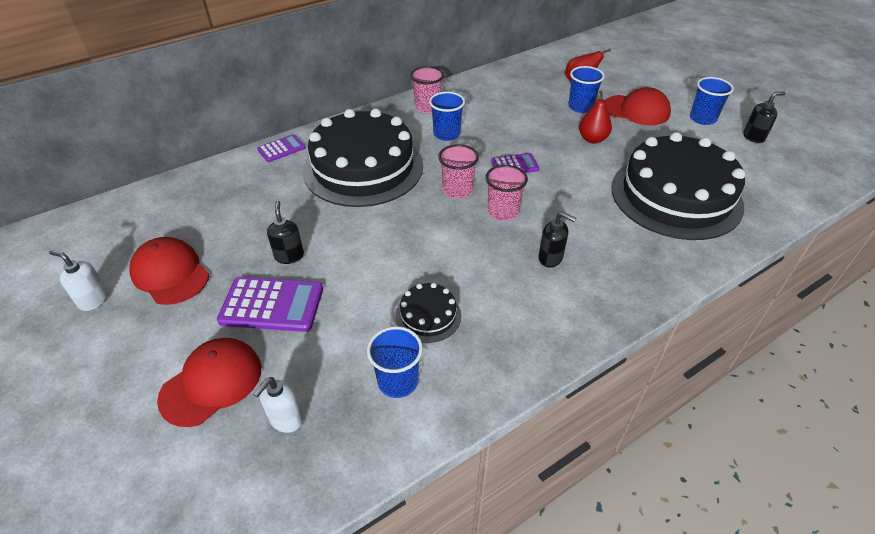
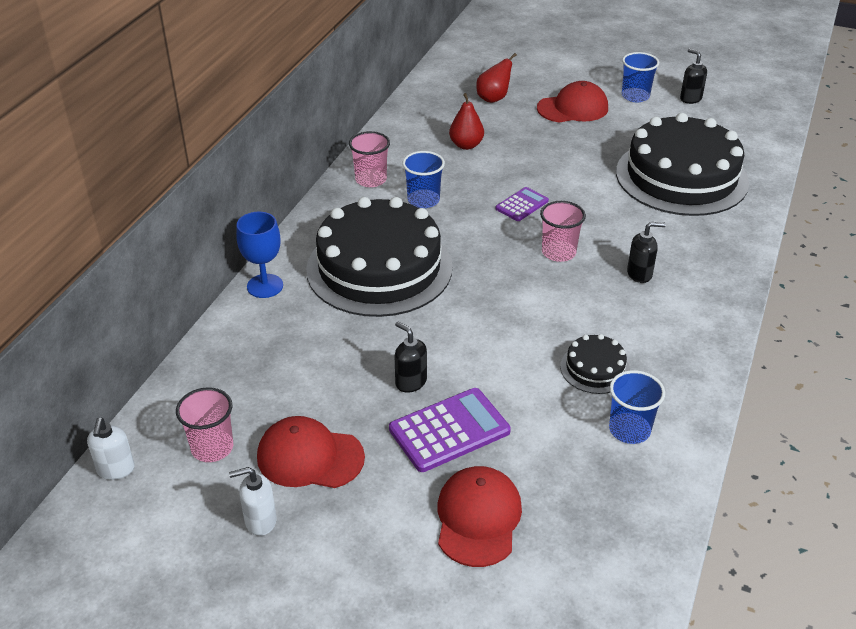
camera: 35 degrees left, 5 degrees down
white soap dispenser [253,377,304,433] -> white soap dispenser moved to [87,417,135,480]
purple calculator [257,134,306,162] -> blue goblet [236,212,283,298]
pink cup [438,144,479,199] -> pink cup moved to [176,387,233,462]
blue cup [568,66,605,113] -> none
red pear [579,91,612,144] -> red pear moved to [449,93,484,150]
black soap dispenser [743,92,785,143] -> black soap dispenser turned 75 degrees counterclockwise [680,49,707,104]

